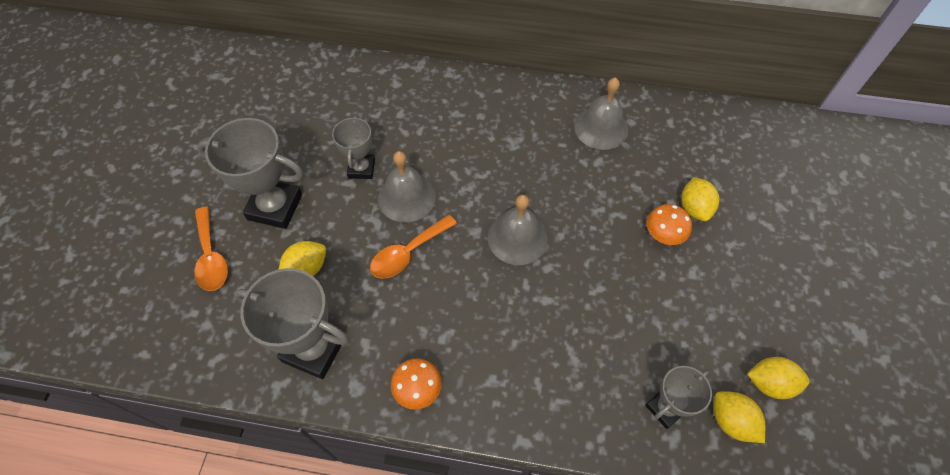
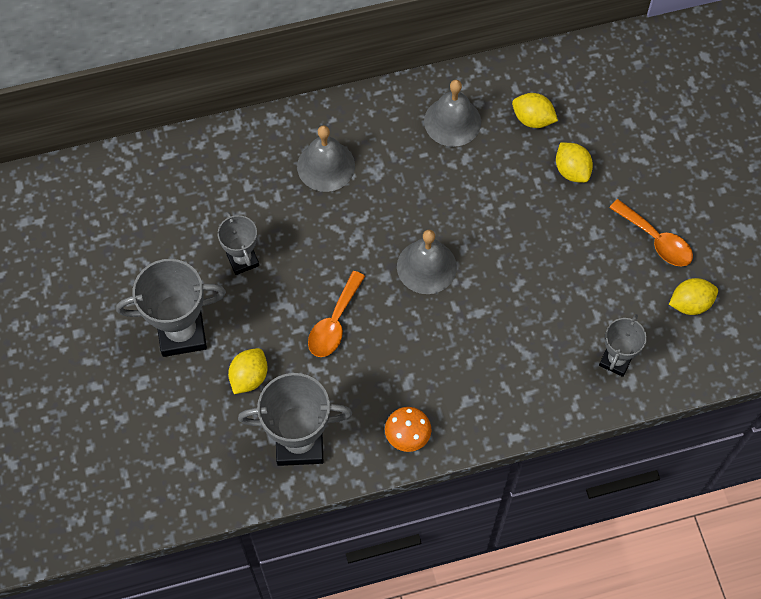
camera: 25 degrees left, 5 degrees up
orange spoon [194,206,228,291] -> orange spoon moved to [609,199,693,267]
grey bell [378,151,436,222] -> grey bell moved to [297,125,355,192]
orange mushroom [646,204,692,245] -> none
yellow lemon [714,391,765,443] -> yellow lemon moved to [512,93,558,128]

